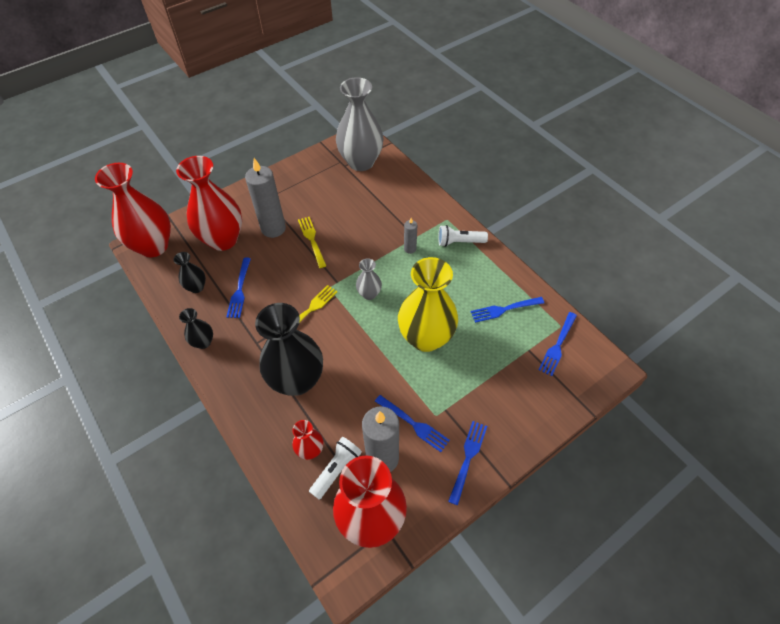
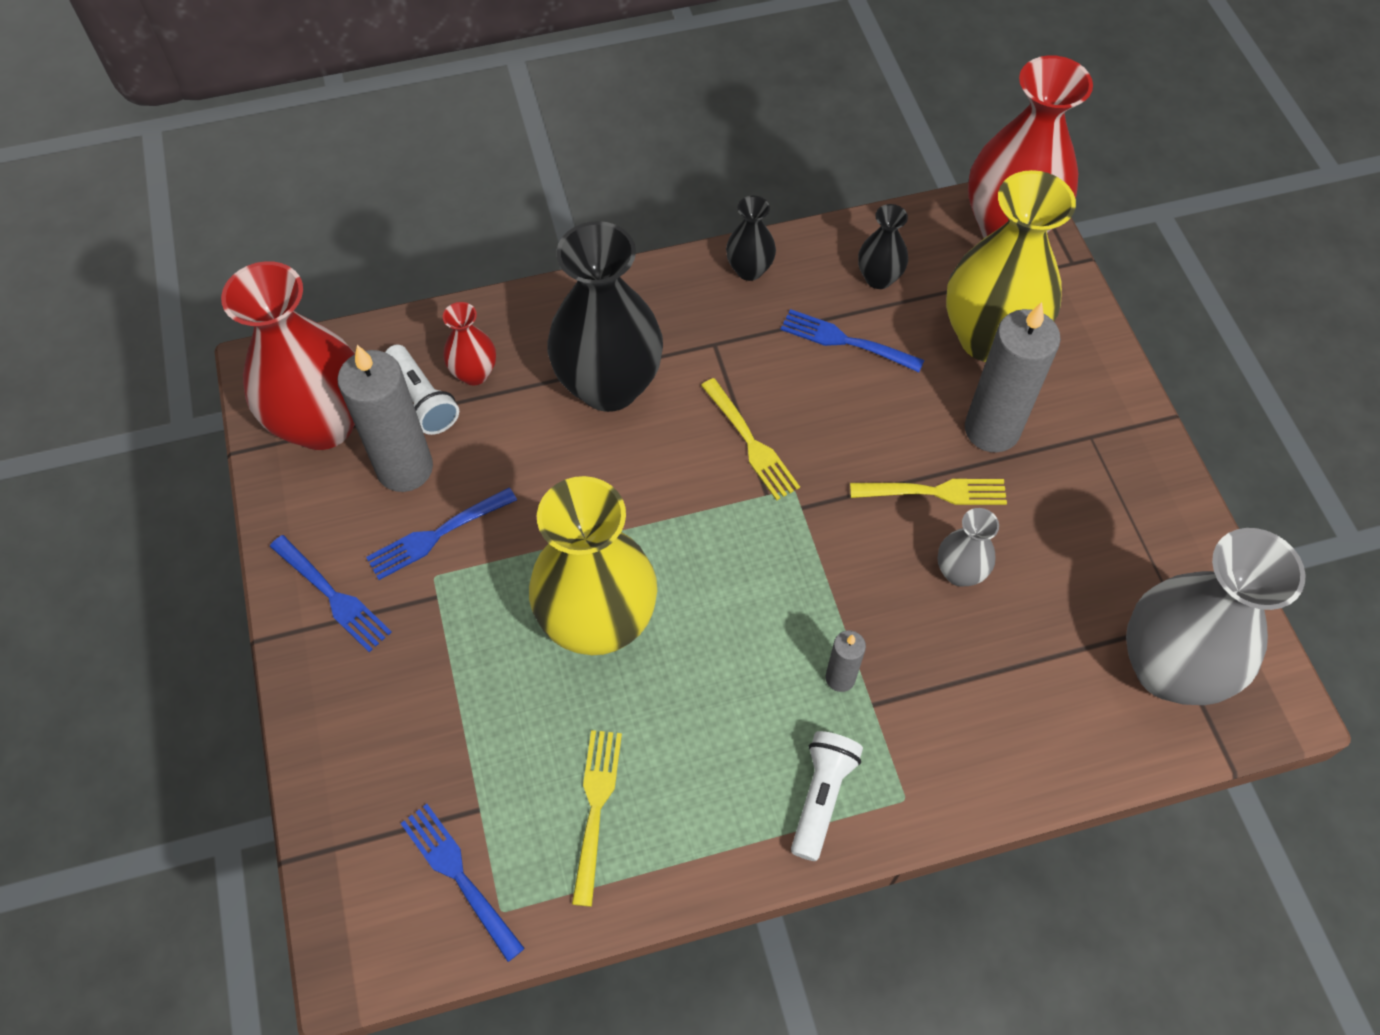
camera: 110 degrees right, 5 degrees up
red vase [176,156,242,251] -> yellow vase [946,170,1076,362]
grey vase [356,258,382,300] -> grey vase moved to [937,508,999,586]
blue fork [471,297,544,323] -> yellow fork [572,730,622,907]

